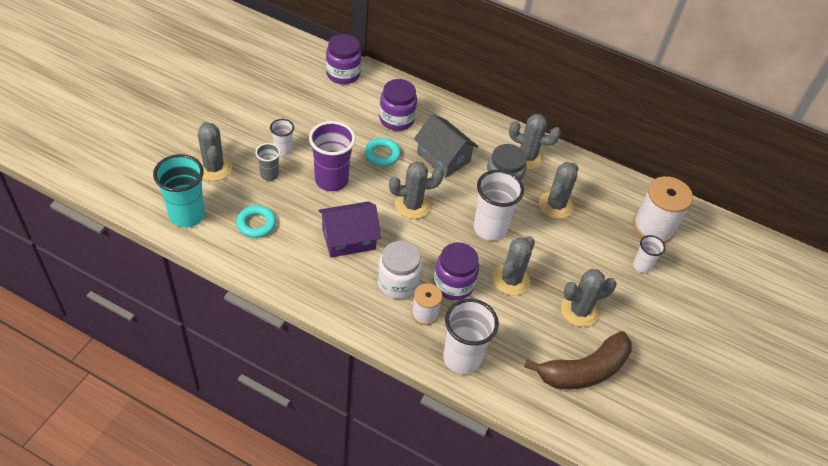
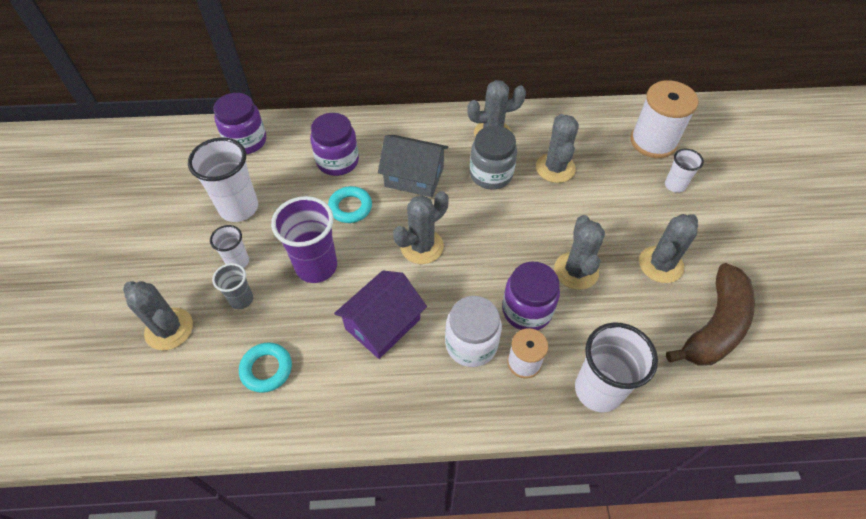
camera: 25 degrees left, 5 degrees up
turquoise cup [153,154,205,228] -> none
white cup [474,170,524,240] -> white cup moved to [188,137,258,222]

